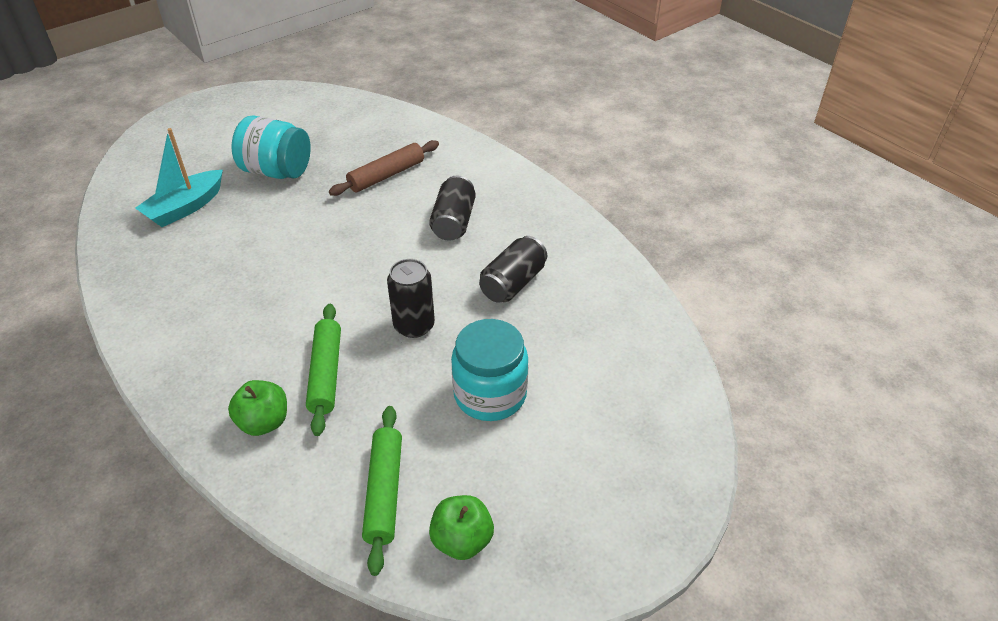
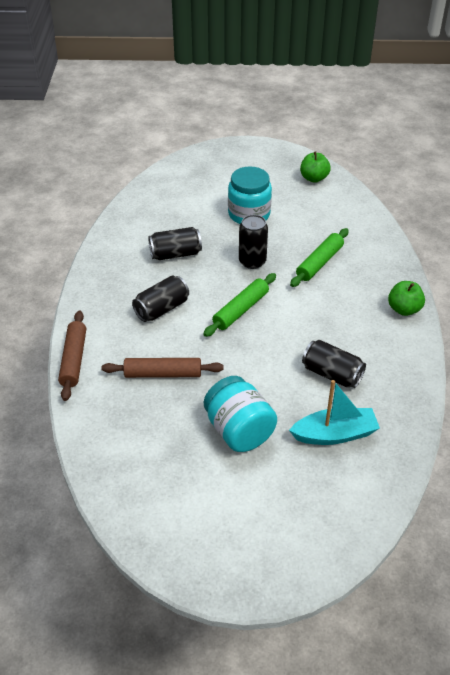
camera: 140 degrees left, 0 degrees up
green apple [228,380,287,436] -> green apple moved to [388,281,425,316]
green rolling pin [362,406,402,576] -> green rolling pin moved to [203,273,276,337]
none -> brown rolling pin [58,311,86,401]
none -> black can [302,340,366,388]

